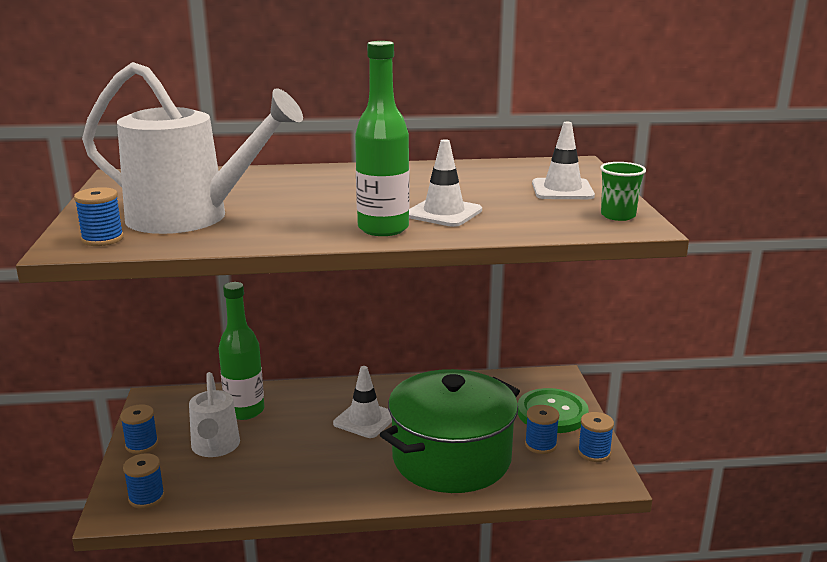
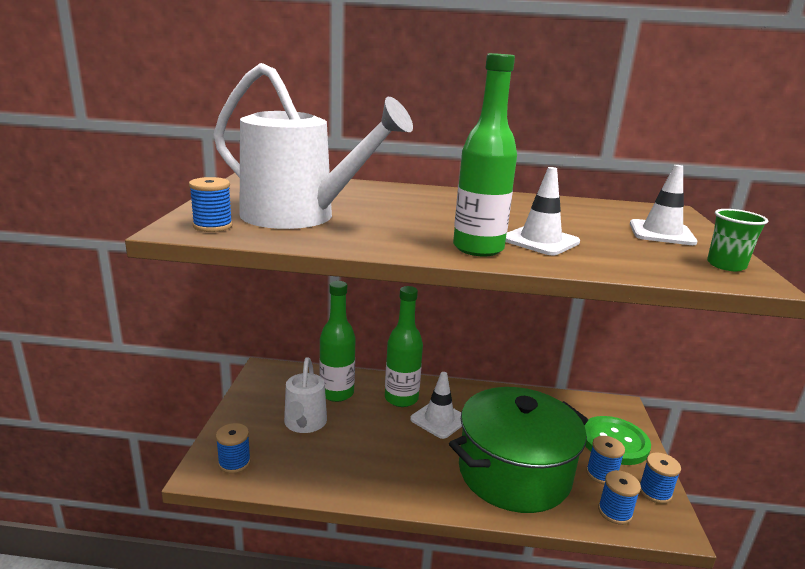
camera: 10 degrees right, 0 degrees up
blue spool [120,404,158,454] -> blue spool moved to [598,470,641,525]
none -> green bottle [385,286,423,407]

